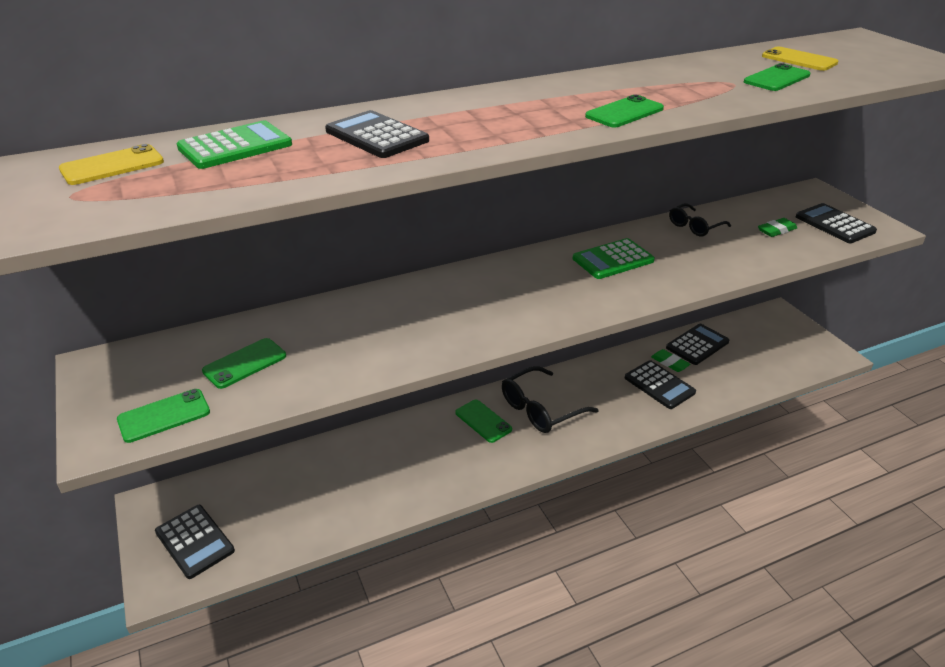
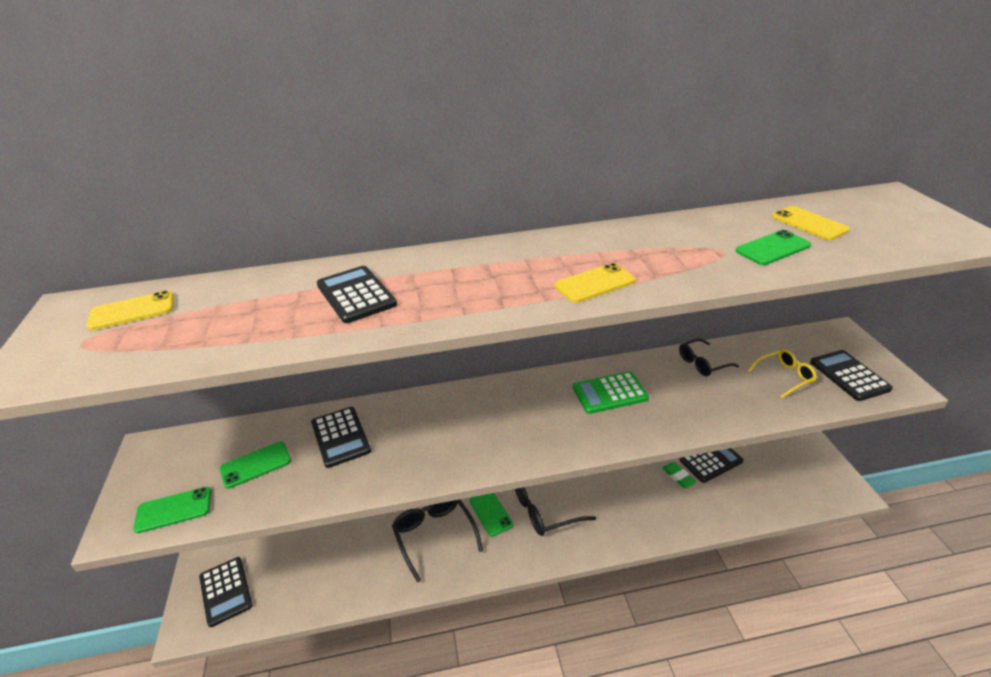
camera: 15 degrees right, 0 degrees up
green calculator [176,120,292,169] -> none
green phone [585,95,664,127] -> yellow phone [554,263,636,303]
black calculator [625,360,696,409] -> black calculator moved to [311,407,371,468]
green eraser [758,218,797,237] -> yellow glasses [748,349,817,398]
none -> black glasses [392,499,483,583]

